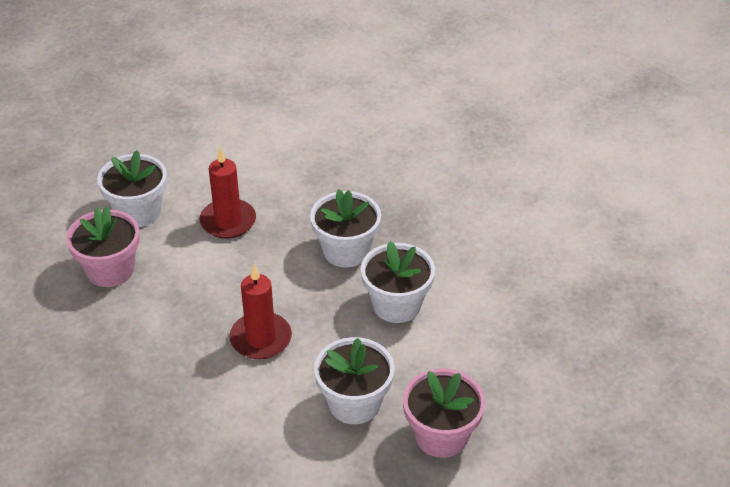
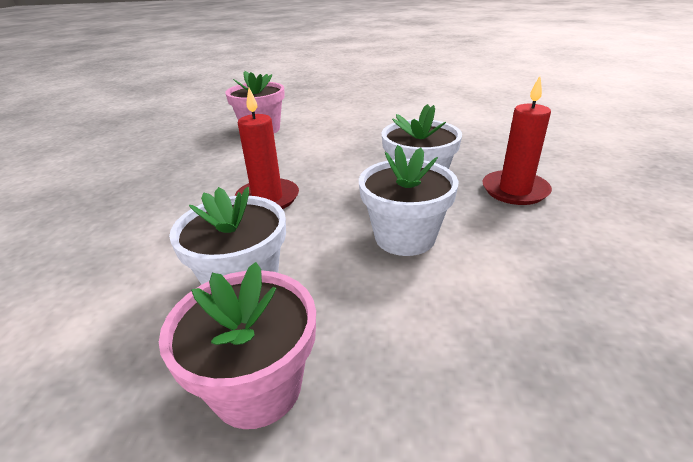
camera: 50 degrees right, 10 degrees down
white flower pot [97,150,167,227] -> none
red candle [200,147,256,239] -> red candle moved to [482,76,552,205]

